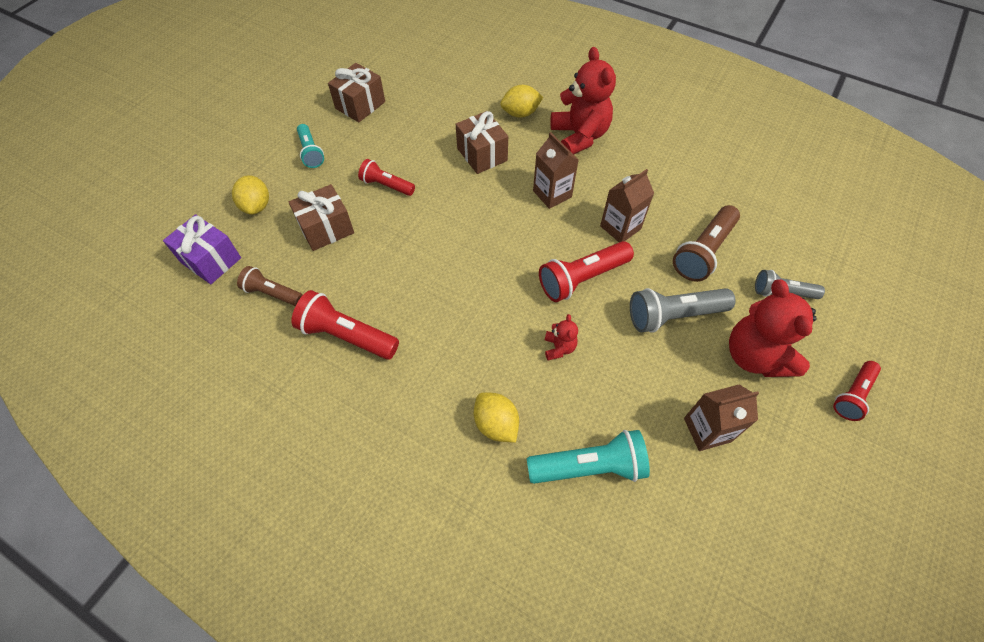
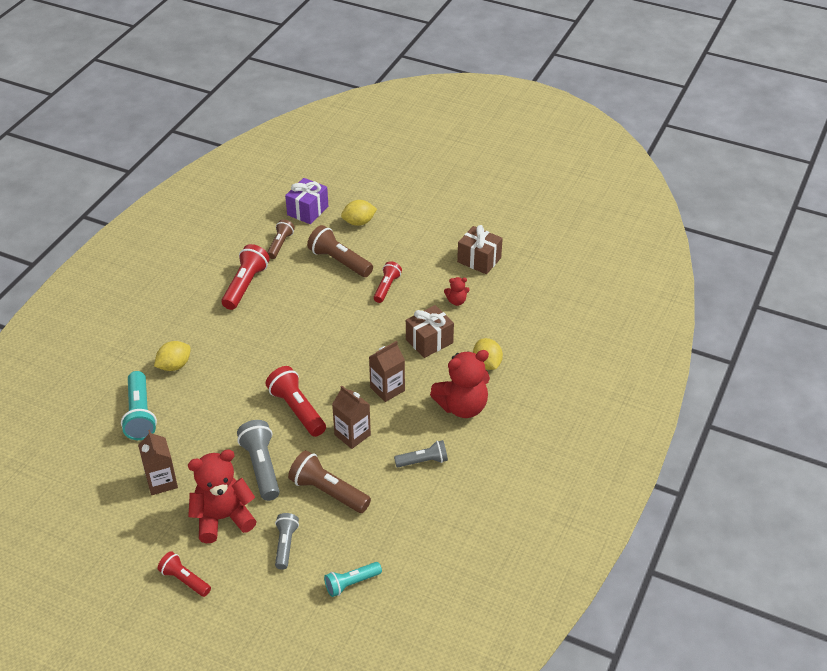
camera: 85 degrees right, 15 degrees down
brown gift [289,184,354,251] -> brown flashlight [307,225,373,277]
turquoise flashlight [297,124,324,168] -> turquoise flashlight moved to [324,562,382,597]
red teddy bear [545,314,578,360] -> red teddy bear moved to [444,277,470,306]
none -> grey flashlight [394,440,448,467]

